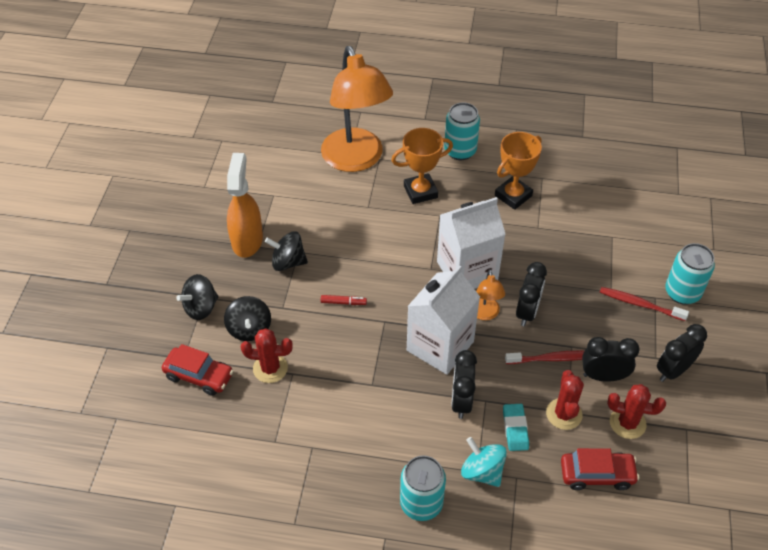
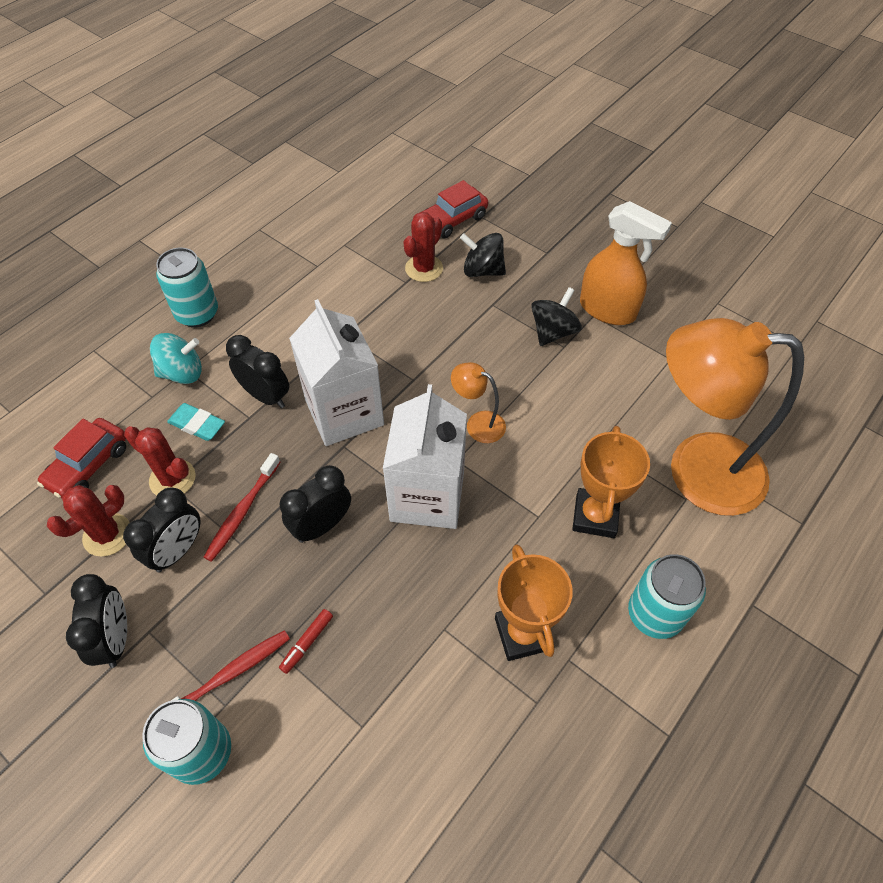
camera: 120 degrees right, 5 degrees up
black spinning top [176,274,219,320] -> none
red marker [321,295,367,305] -> red marker moved to [279,609,333,674]
orange lamp [476,269,505,320] -> orange lamp moved to [451,362,506,443]
black clock [516,262,547,326] -> black clock turned 90 degrees clockwise [280,465,351,543]

